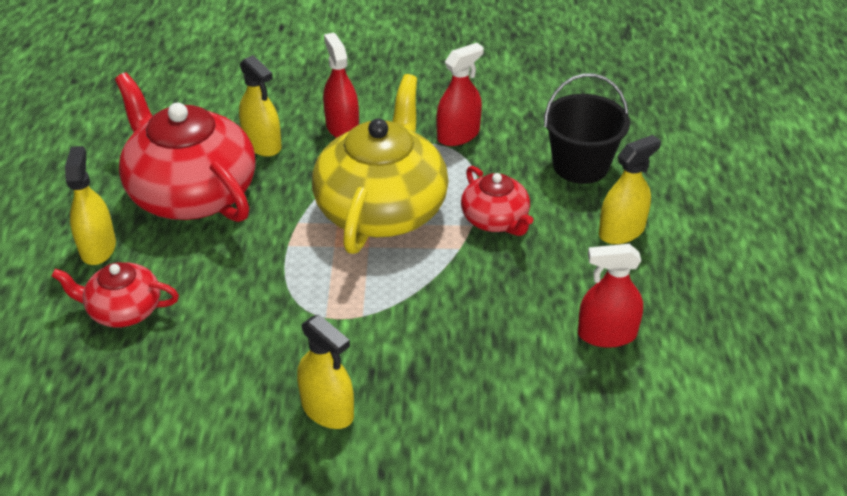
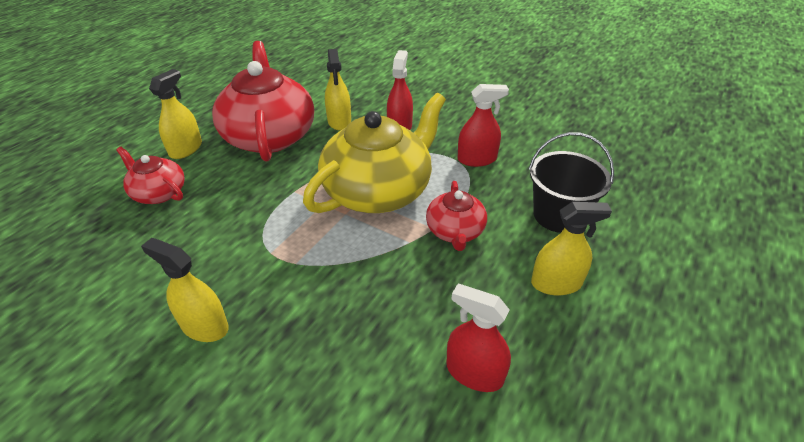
camera: 30 degrees right, 0 degrees up
yellow spray bottle [297,314,354,429] -> yellow spray bottle turned 135 degrees clockwise [141,238,229,342]

